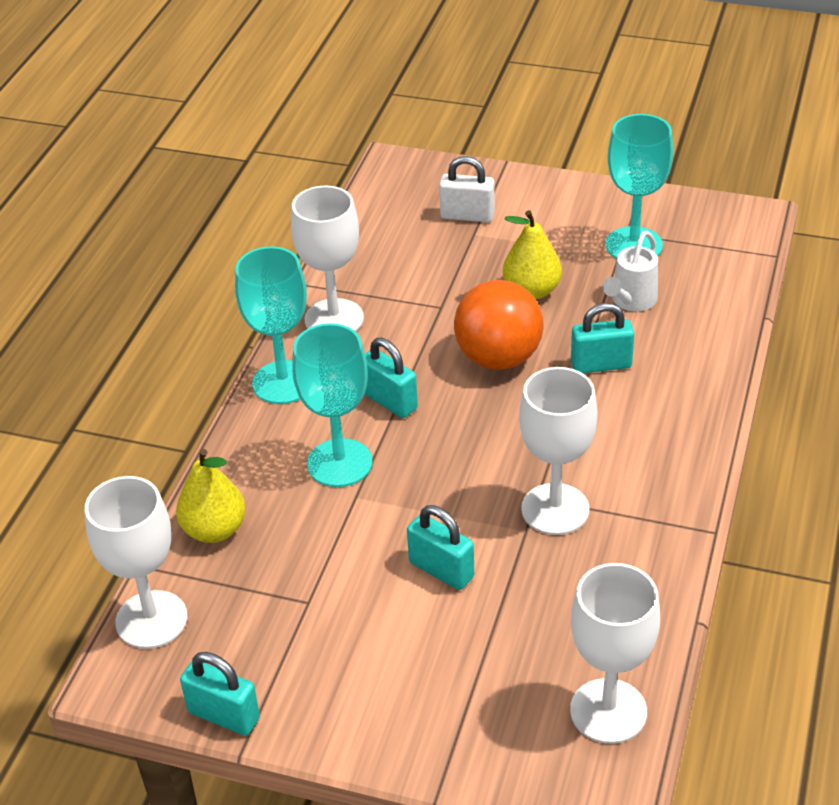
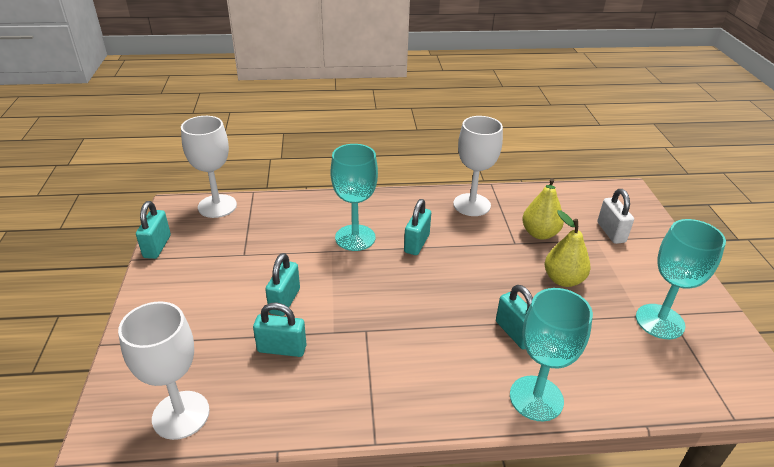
camera: 65 degrees right, 5 degrees down
yellow pear [176,449,246,543] -> yellow pear moved to [522,178,564,239]
turquoise goblet [235,246,307,404] -> turquoise goblet moved to [510,288,593,421]
orange ball [454,280,544,370] -> none
white goblet [519,367,597,535] -> none
white watering can [602,231,658,311] -> none
none -> turquoise padlock [253,303,307,357]

